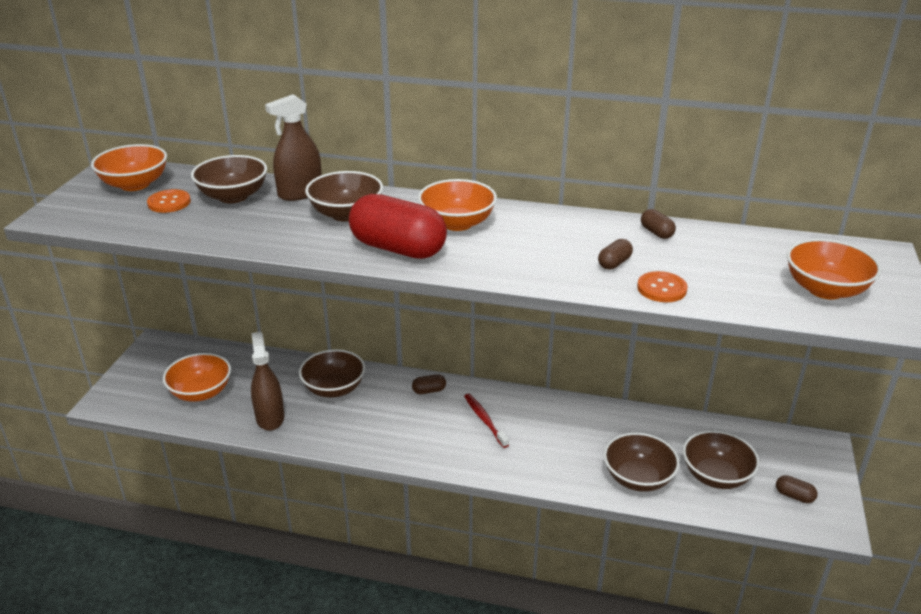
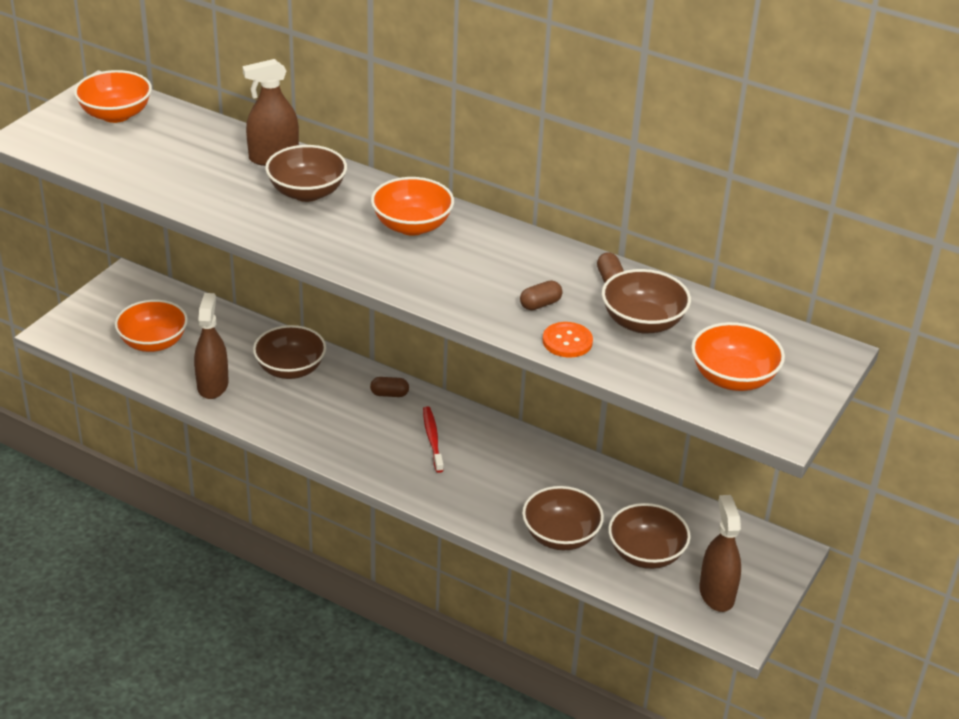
camera: 15 degrees right, 5 degrees up
orange button [147,189,191,213] -> none
brown bowl [191,155,267,203] -> brown bowl moved to [602,269,691,334]
red capsule [349,194,447,259] -> none
brown capsule [776,475,818,503] -> brown spray bottle [699,495,741,612]

